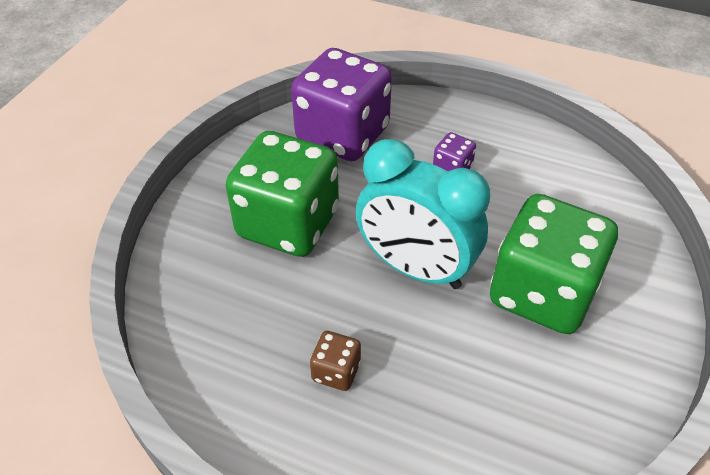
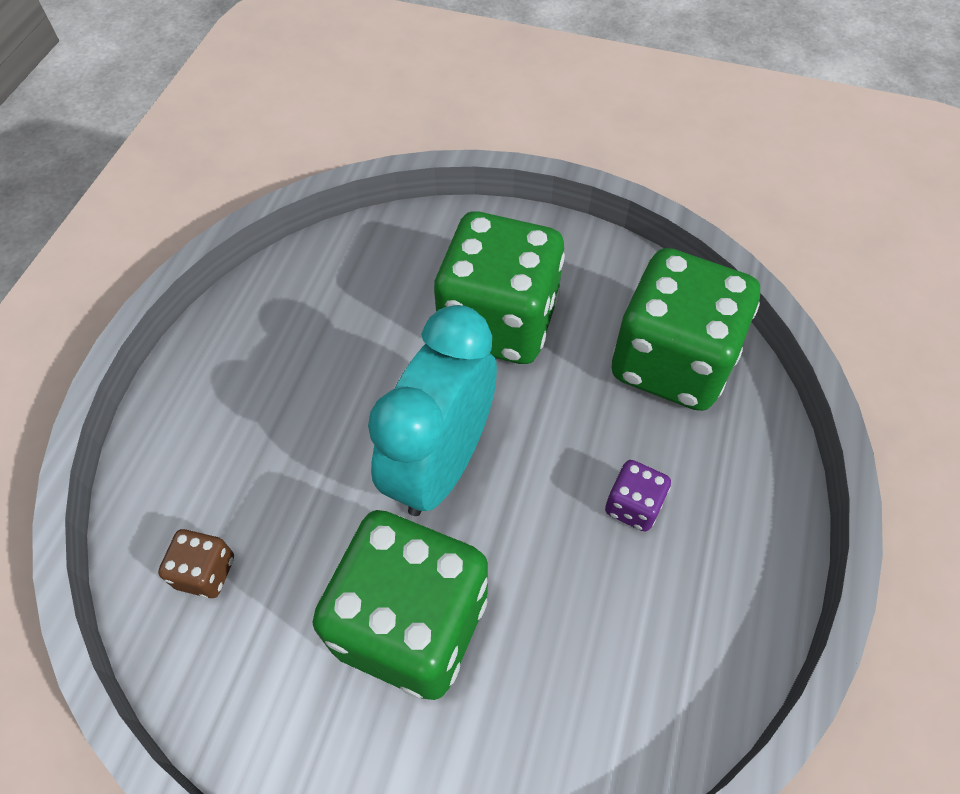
camera: 85 degrees right, 10 degrees up
purple dice [291,48,392,161] -> green dice [612,248,760,411]
brown dice [310,331,361,391] -> brown dice moved to [158,529,234,598]

